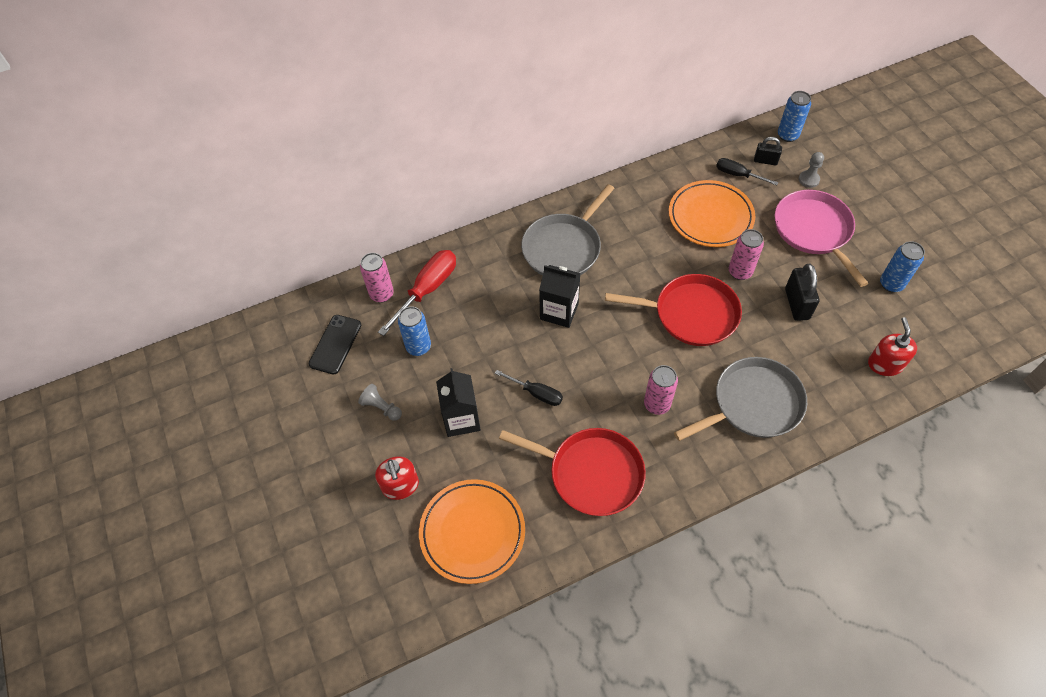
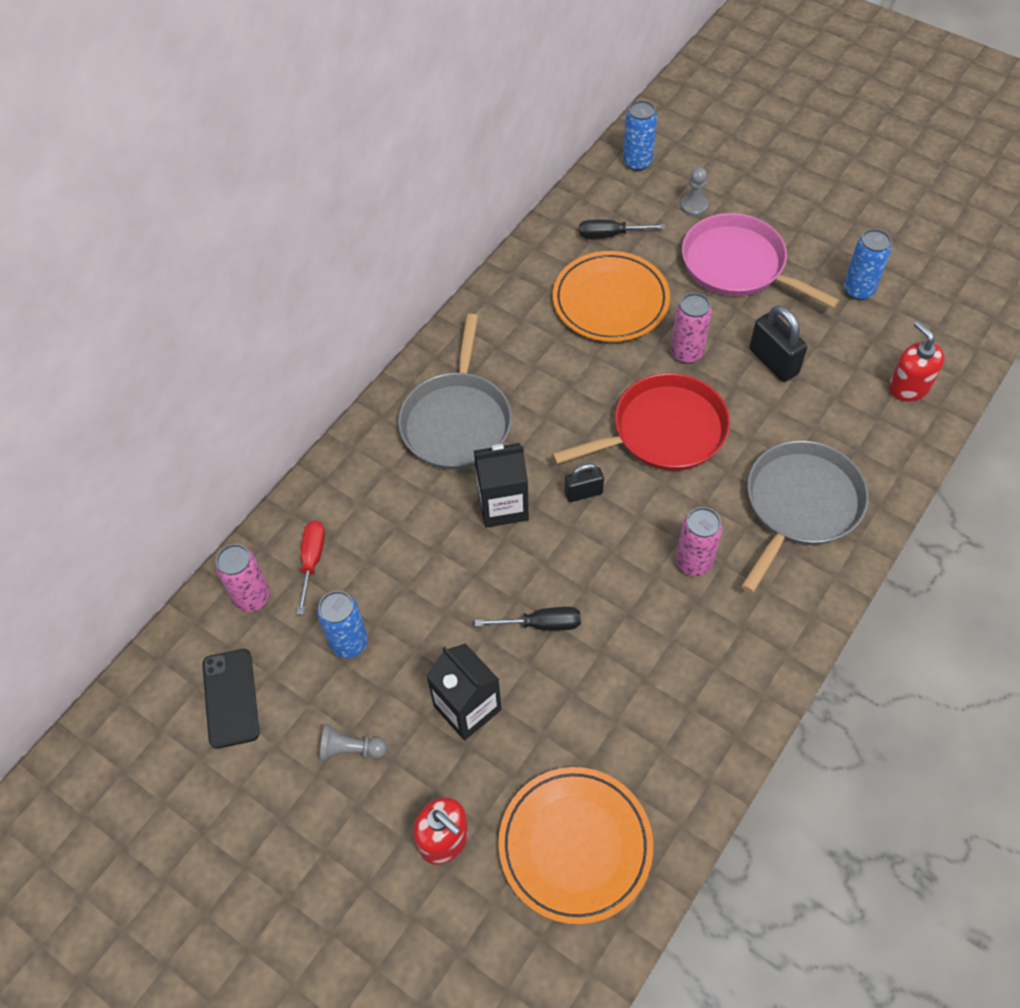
camera: 30 degrees left, 0 degrees up
red screwdriver [378,250,456,336] -> red screwdriver [297,521,325,615], size x0.60
red pan [499,428,646,516] -> none
black padlock [754,137,782,165] -> black padlock moved to [565,463,604,502]

